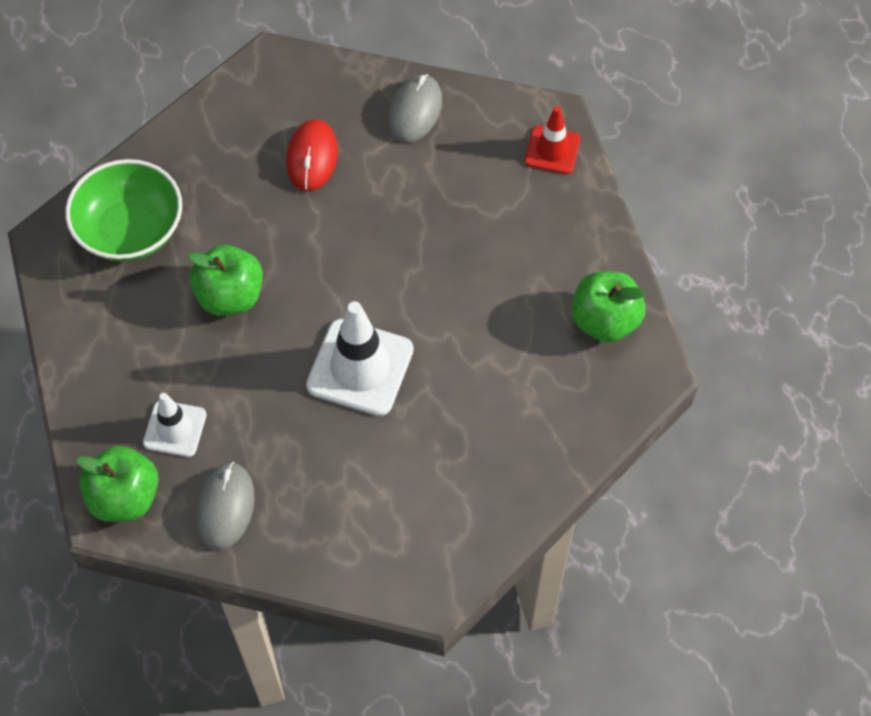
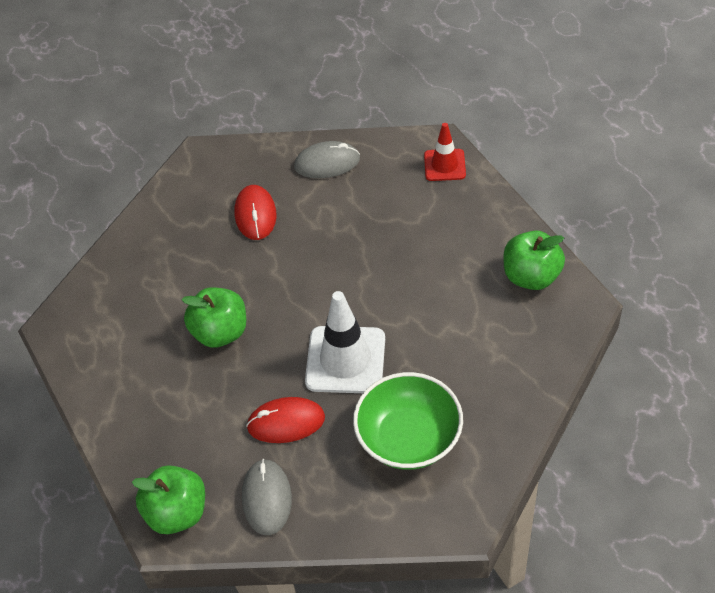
camera: 10 degrees left, 10 degrees down
green bowl [65,159,182,262] -> green bowl moved to [353,372,463,470]
white traffic cone [143,393,206,457] -> none
grey mouse [388,74,442,143] -> grey mouse turned 75 degrees clockwise [294,141,360,178]
none -> red mouse [246,397,325,443]

